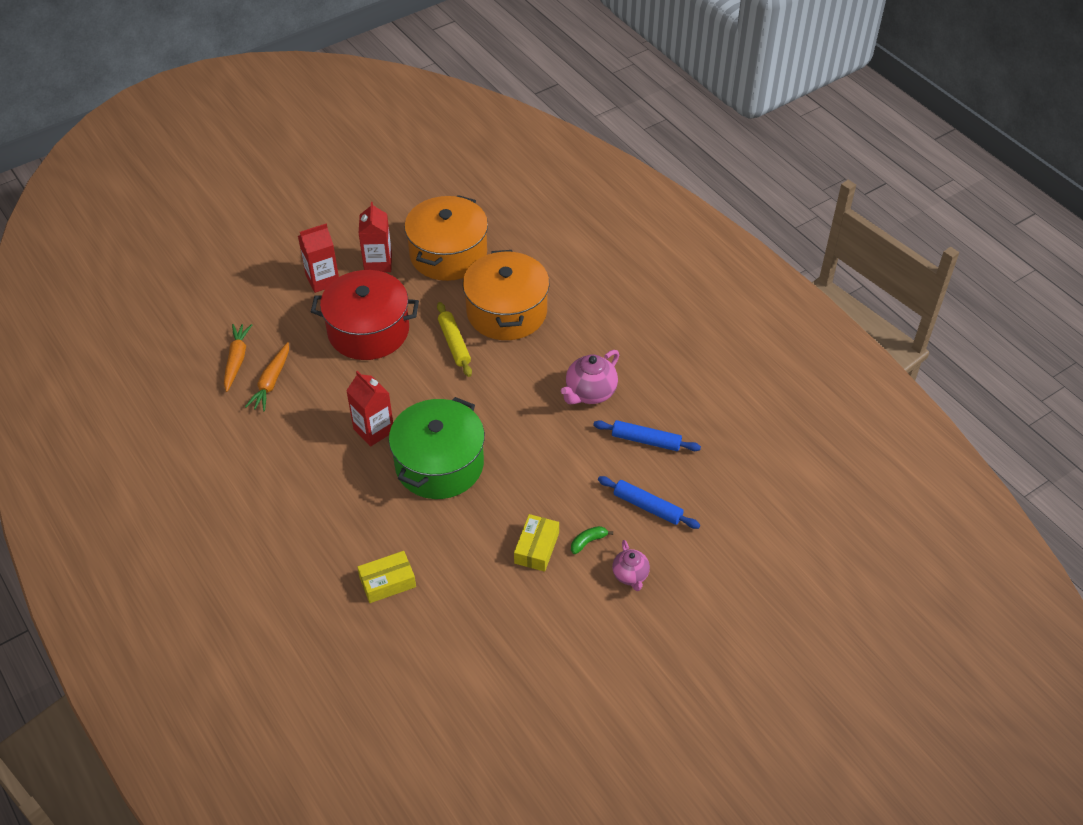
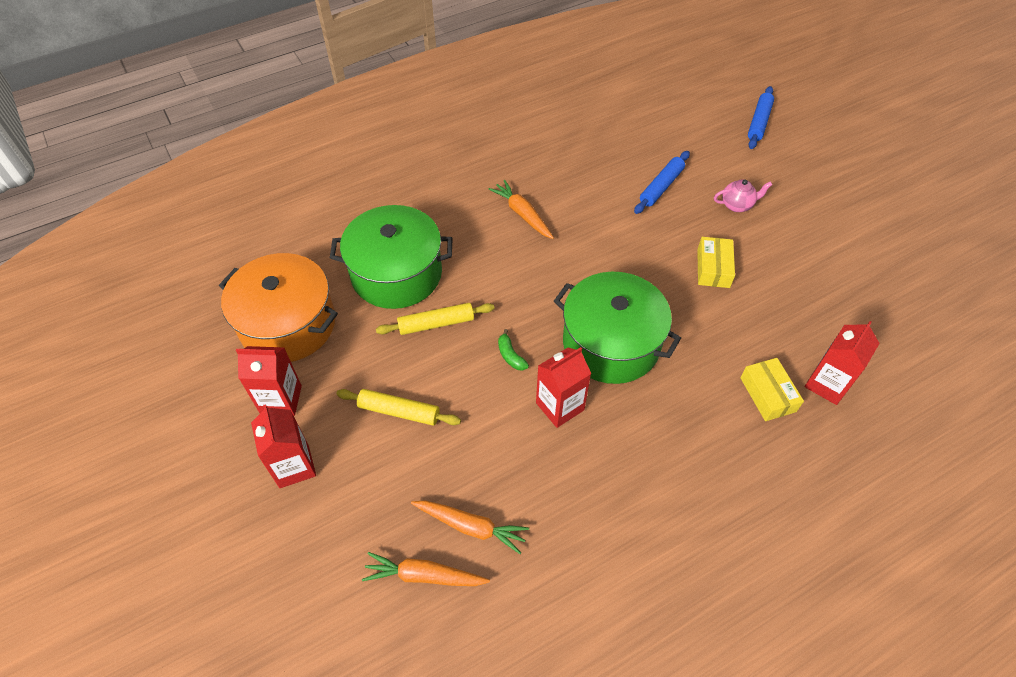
camera: 85 degrees left, 5 degrees up
red pot [311,270,419,360] -> yellow rolling pin [336,389,461,426]
orange pot [463,250,549,340] -> green pot [330,205,453,309]
yellow box [514,514,559,572] -> yellow box turned 75 degrees clockwise [697,237,735,288]
pink teapot [561,350,619,404] -> orange carrot [489,180,554,239]
green banana [571,526,613,554] -> green banana moved to [498,329,529,371]
blue rolling pin [593,420,701,451] -> blue rolling pin moved to [748,86,774,149]
none -> red carton [805,321,880,405]

